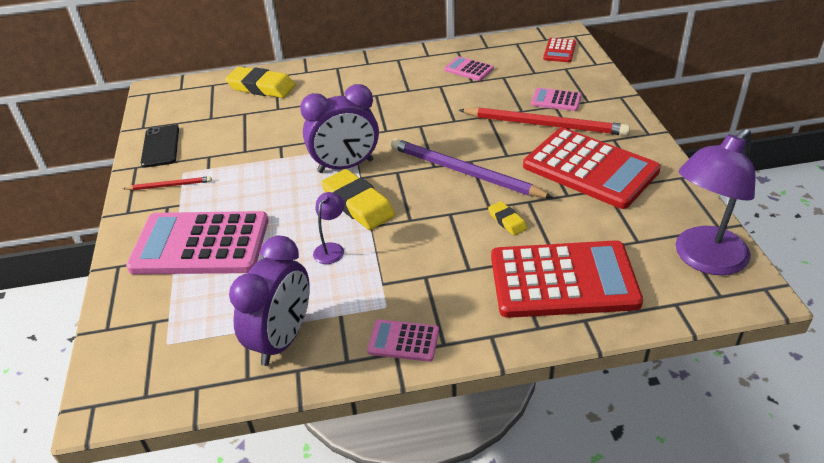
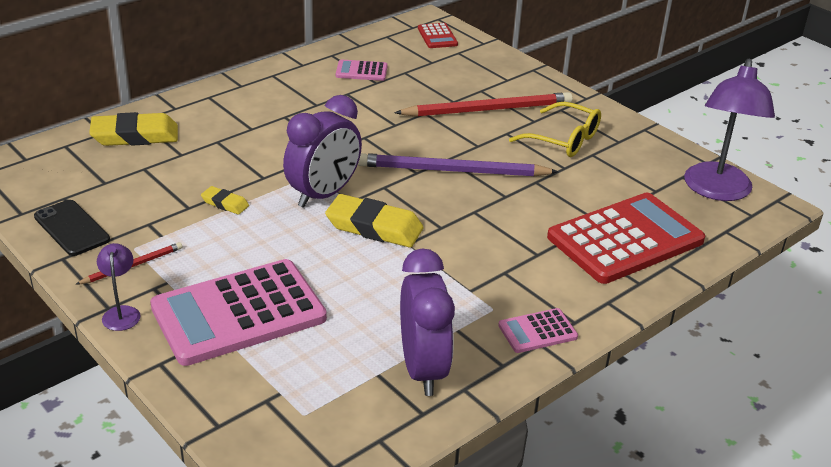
camera: 35 degrees left, 5 degrees down
purple lamp [313,192,344,264] -> purple lamp moved to [97,243,141,331]
yellow eraser [488,201,527,235] -> yellow eraser moved to [201,186,249,215]
red calculator [523,128,661,209] -> yellow glasses [509,102,601,157]
pink calculator [531,88,582,111] -> none

